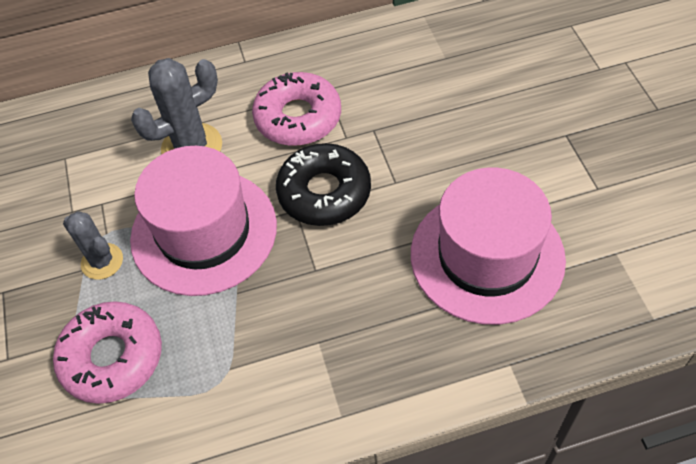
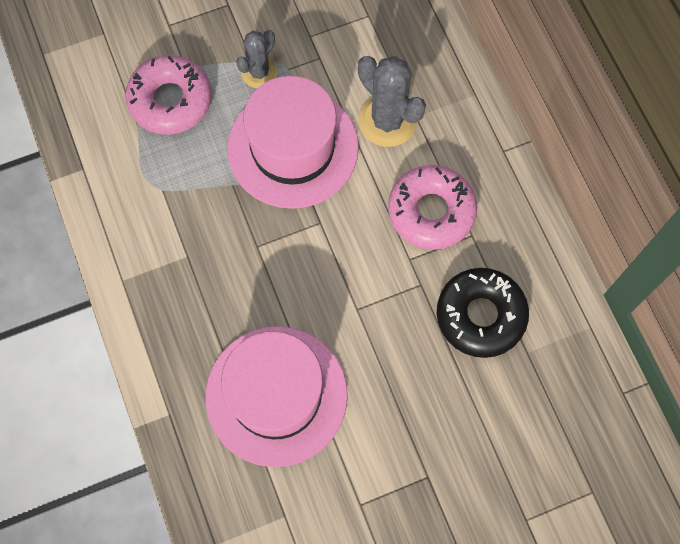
camera: 80 degrees right, 15 degrees up
black donut [276,143,371,226] -> black donut moved to [437,268,529,358]

